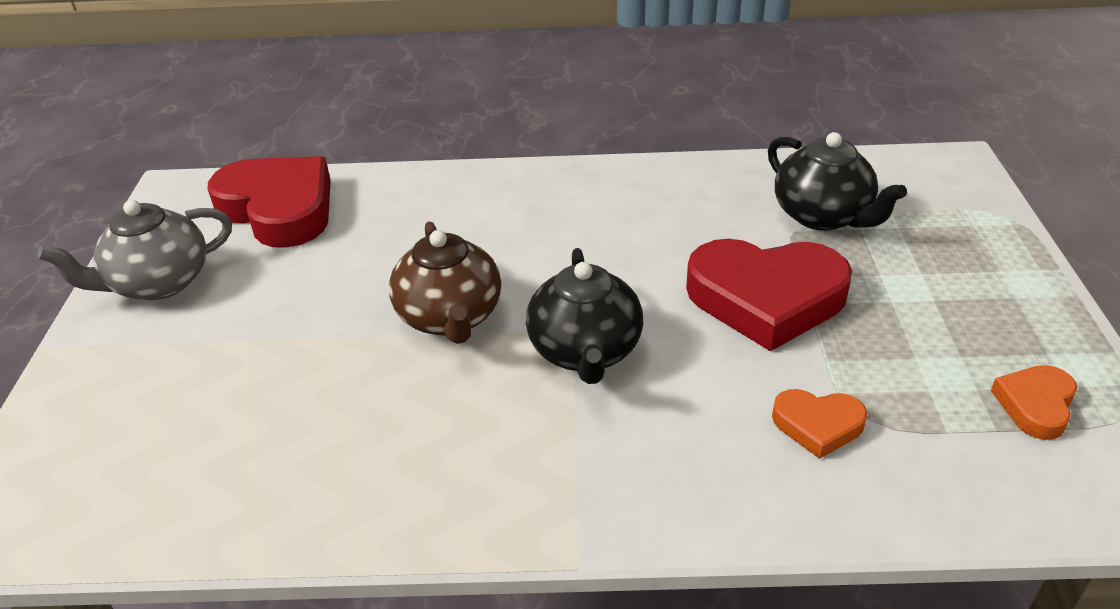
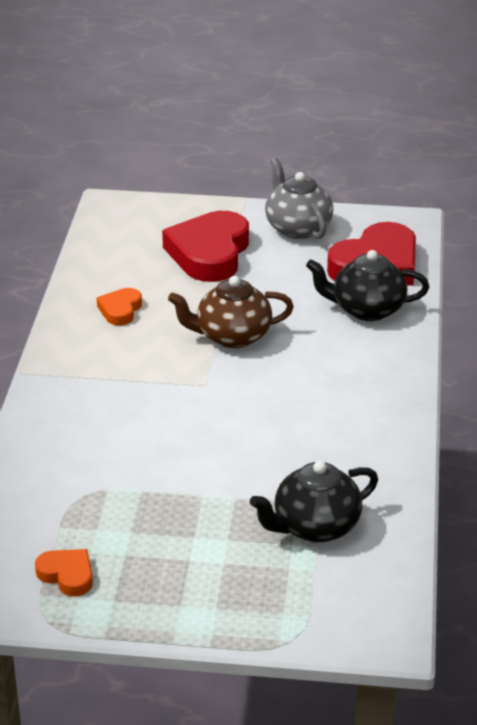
camera: 95 degrees right, 5 degrees down
black teapot [526,248,643,384] -> black teapot moved to [306,250,429,321]
red heart [686,239,852,351] -> red heart moved to [162,211,249,282]
orange heart [772,389,867,459] -> orange heart moved to [97,288,142,325]

